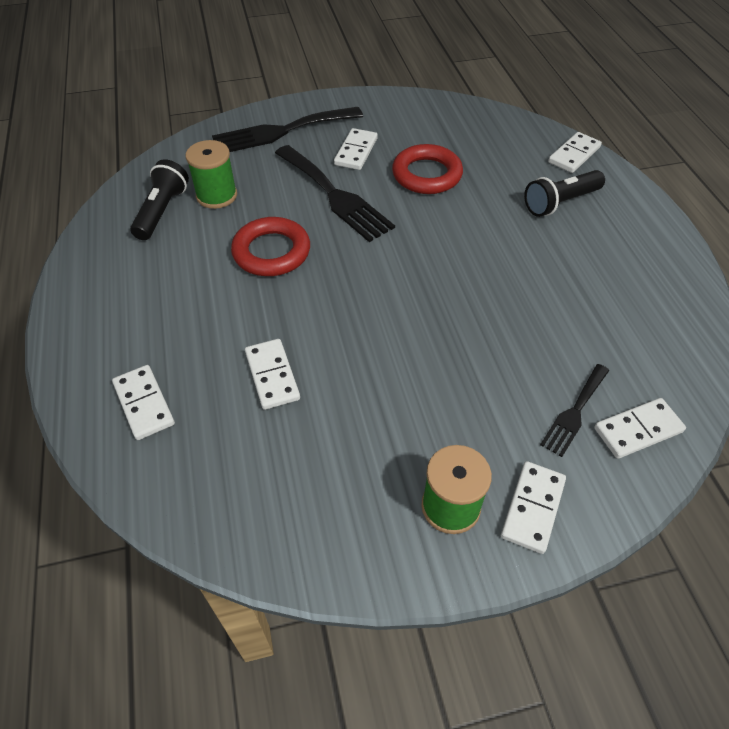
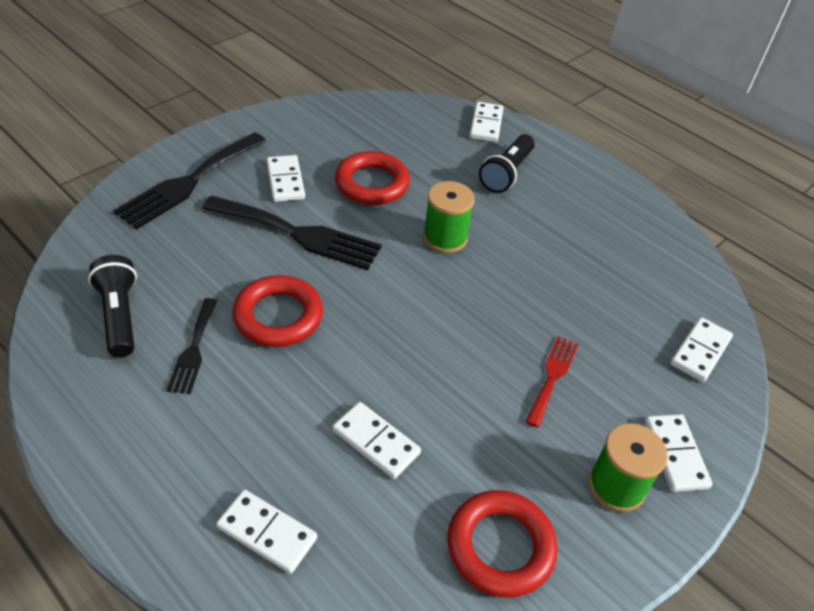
camera: 35 degrees left, 5 degrees down
green spool [186,140,237,209] -> green spool moved to [423,181,475,253]
black fork [540,364,609,457] -> black fork moved to [166,298,217,394]
none -> red ring [447,490,557,598]
none -> red fork [525,336,578,427]

